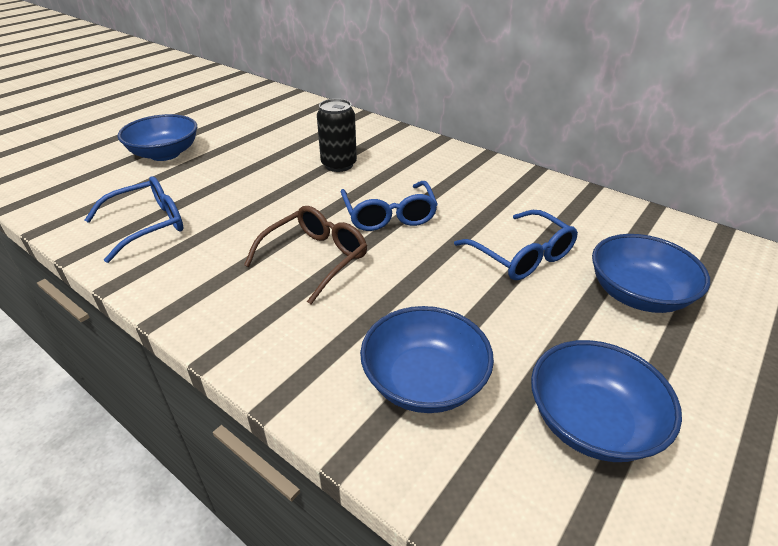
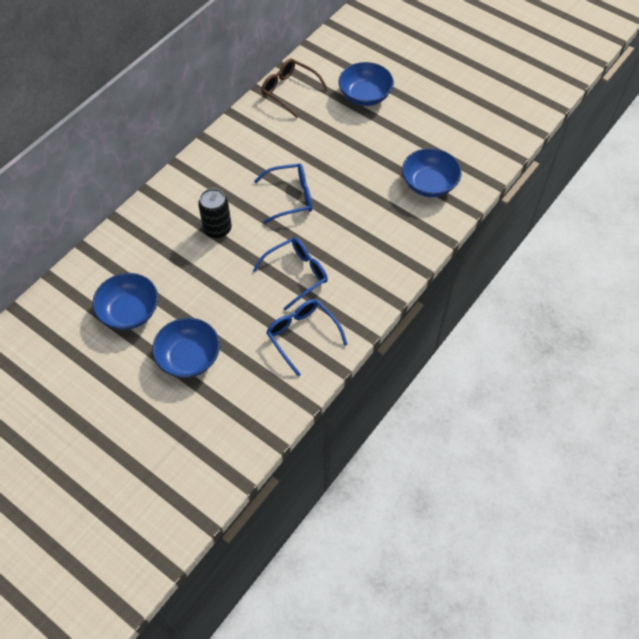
camera: 90 degrees left, 20 degrees up
brown glasses [244,206,367,304] -> brown glasses moved to [261,58,328,118]
blue glasses [454,210,578,280] -> blue glasses moved to [253,238,328,311]
blue bowl [531,340,682,462] -> blue bowl moved to [92,273,158,330]

